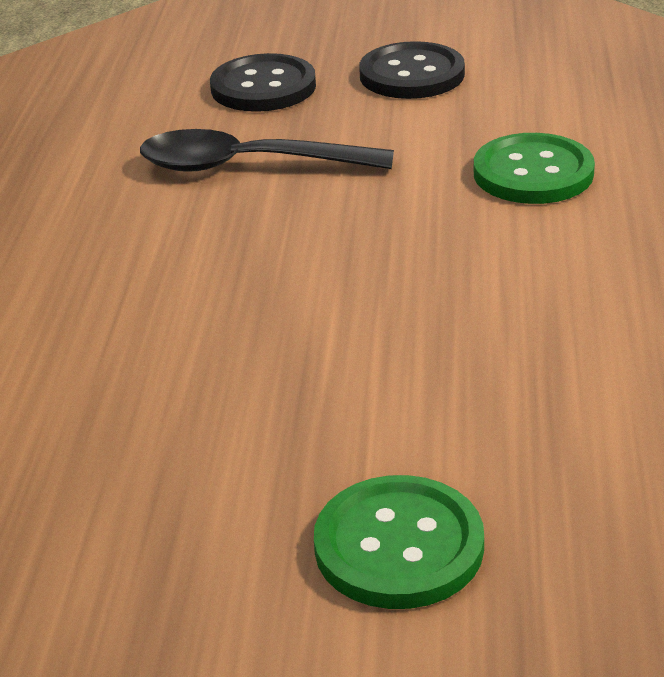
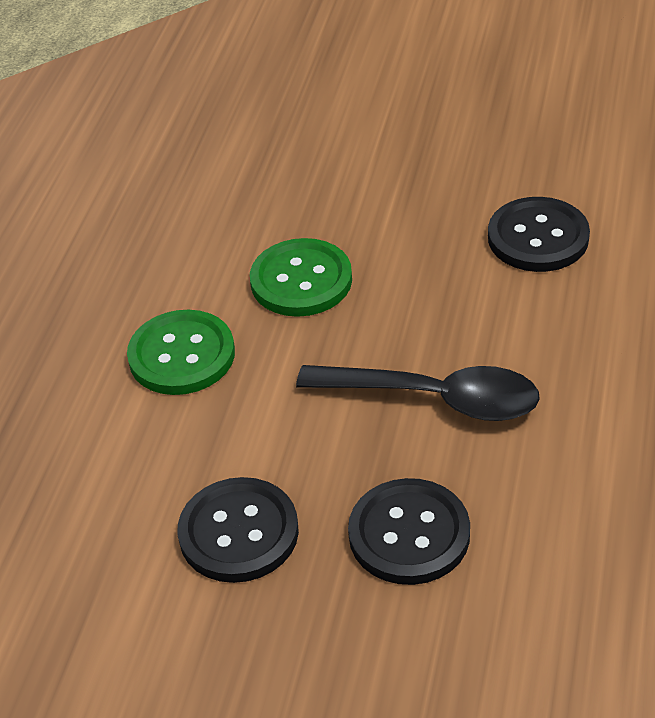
camera: 170 degrees left, 10 degrees up
green button [314,475,484,609] -> green button moved to [250,238,352,317]
none -> black button [488,197,590,272]

